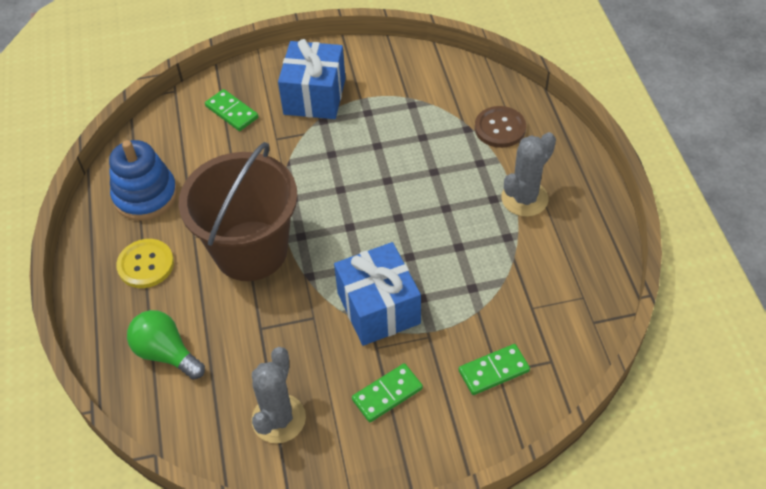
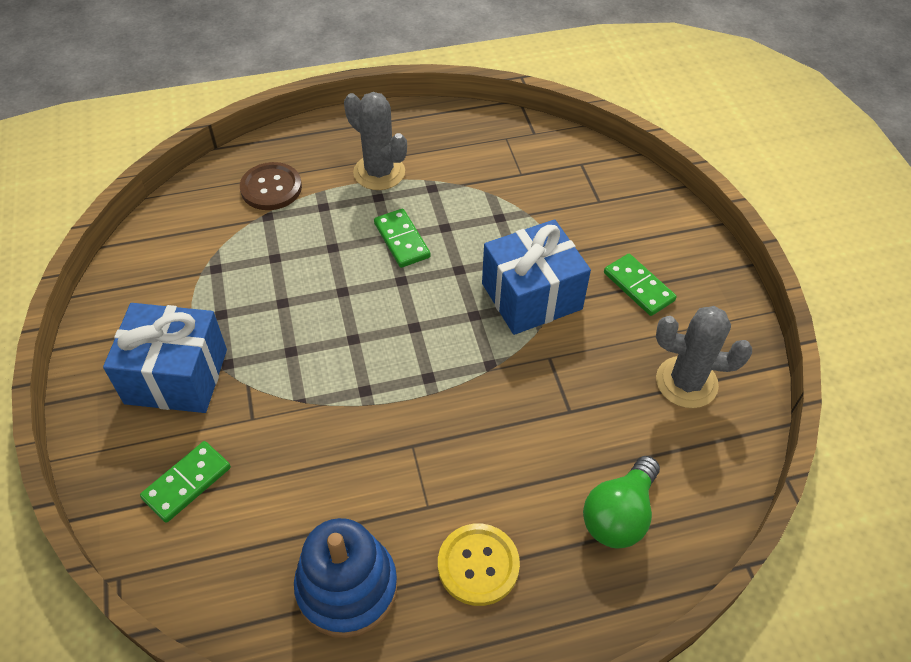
camera: 95 degrees left, 0 degrees up
brown bucket [179,142,298,281] -> none
green domino [459,344,530,395] -> green domino moved to [374,209,431,268]

